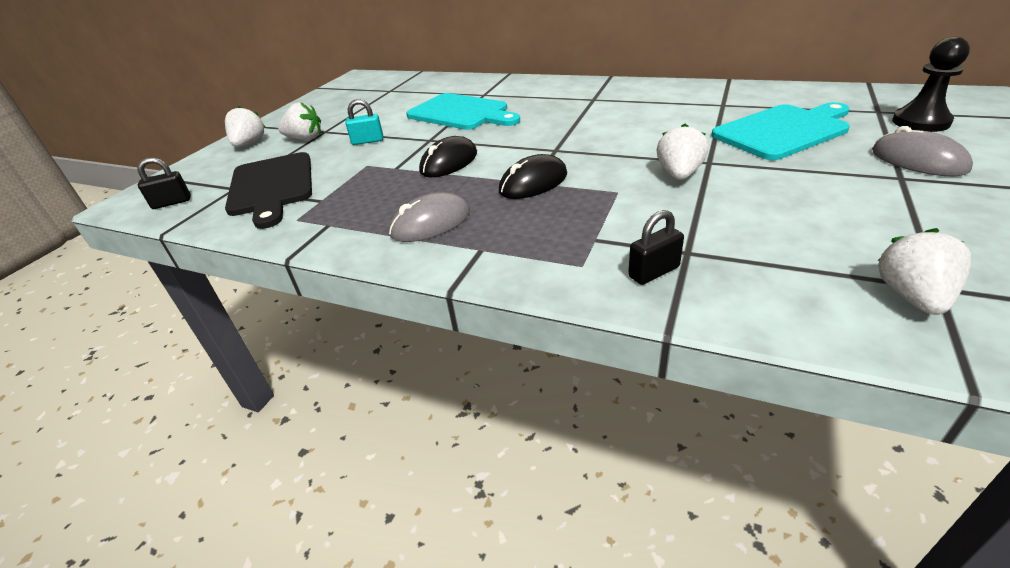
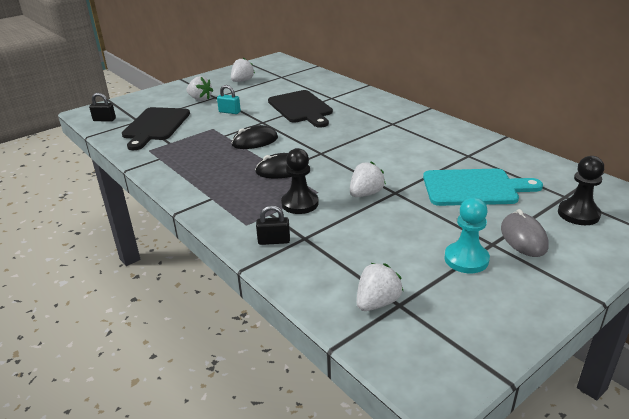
camera: 25 degrees right, 5 degrees down
white strawberry [225,106,265,147] -> white strawberry moved to [231,57,255,82]
grey mouse [389,192,470,242] -> none
turquoise cutting board [406,93,520,130] -> black cutting board [268,90,333,128]
none -> black pawn [281,148,319,214]
none -> turquoise pawn [444,197,490,273]

